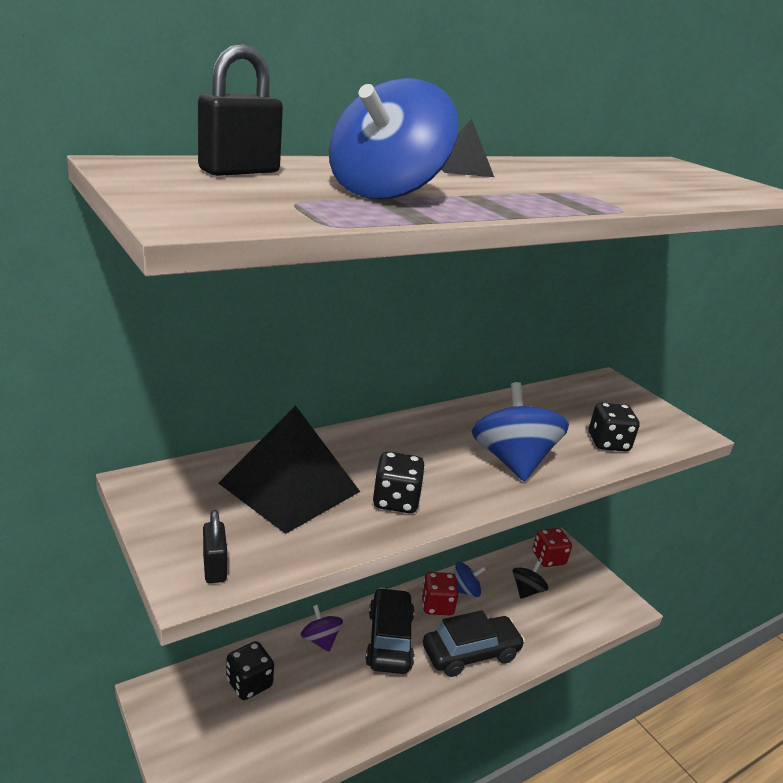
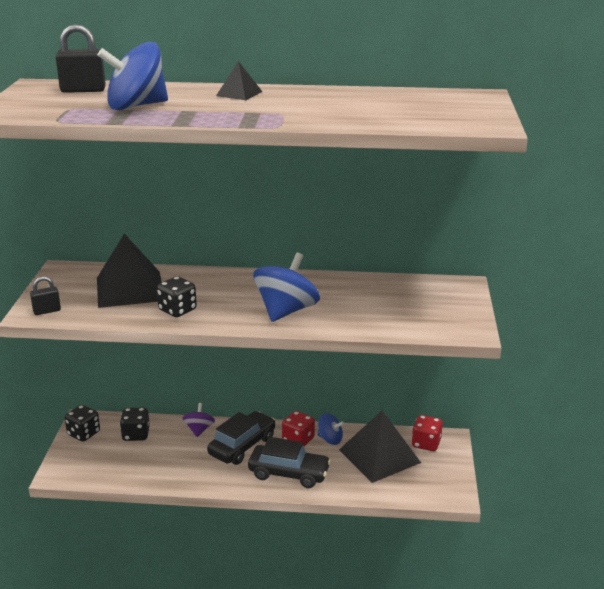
camera: 40 degrees right, 0 degrees up
black padlock [203,510,227,583] -> black padlock turned 45 degrees clockwise [30,276,61,315]
black spinning top [513,561,549,599] -> black pyramid [339,411,421,483]
black dice [589,403,640,451] -> black dice moved to [65,405,100,442]

